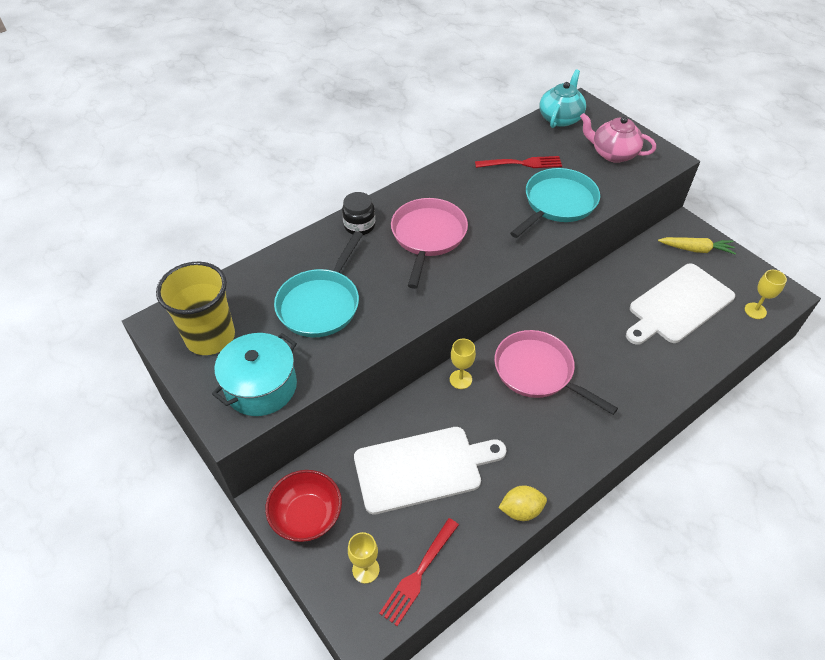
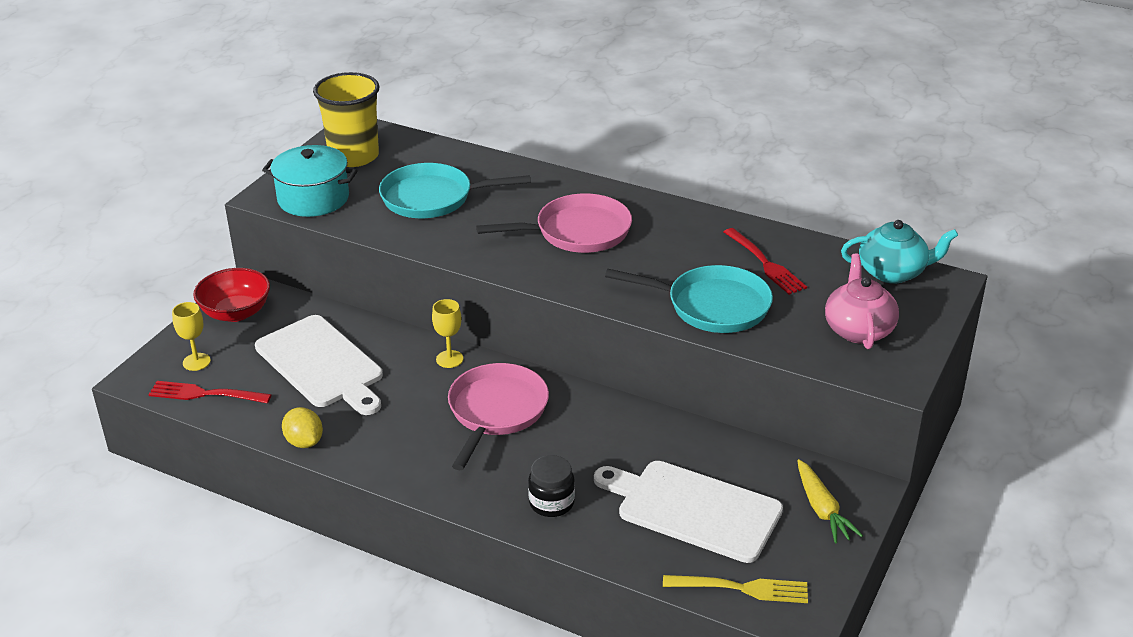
camera: 65 degrees right, 15 degrees down
black jar [342,192,375,235] -> black jar moved to [528,455,575,517]
yellow goblet [745,270,787,319] -> yellow fork [663,575,808,603]

